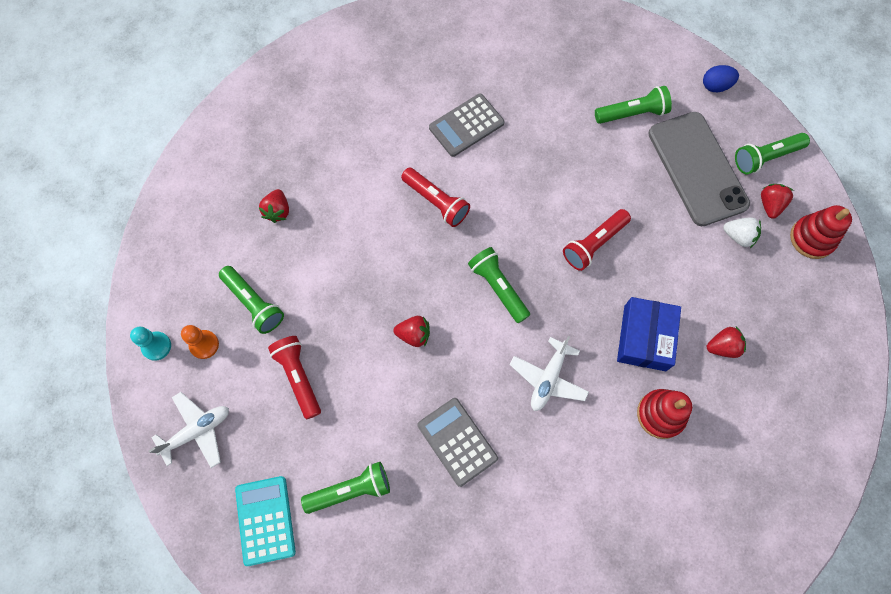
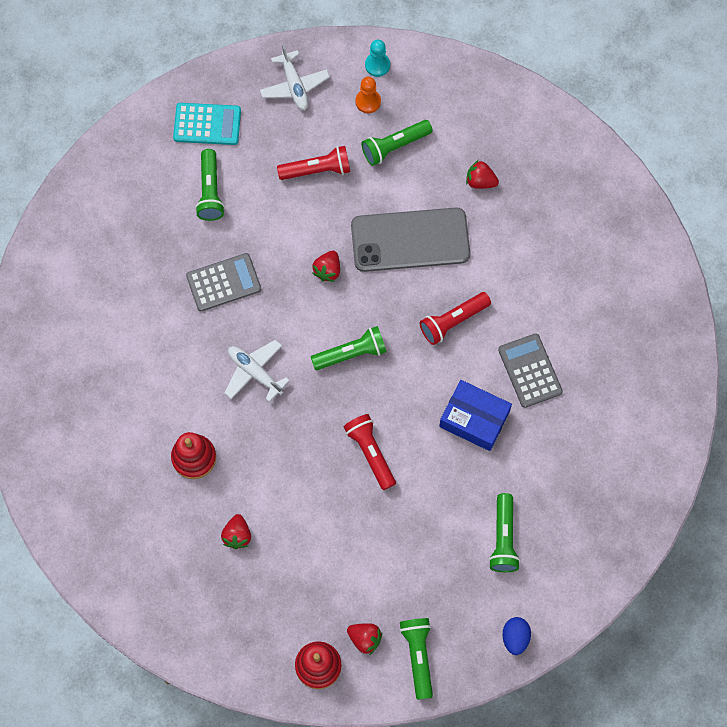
camera: 105 degrees right, 0 degrees up
blue box [617,297,681,371] -> blue box moved to [439,380,512,451]
grey phone [648,112,750,226] -> grey phone moved to [351,208,470,272]
white strawberry [723,217,761,248] -> none

